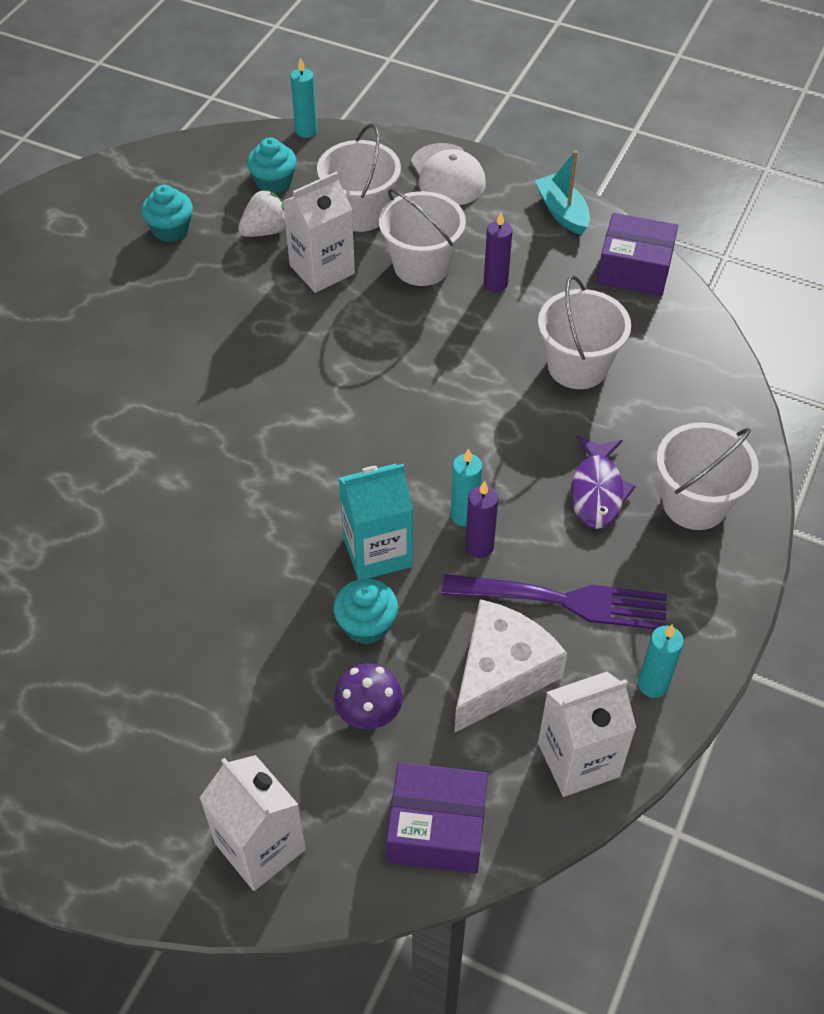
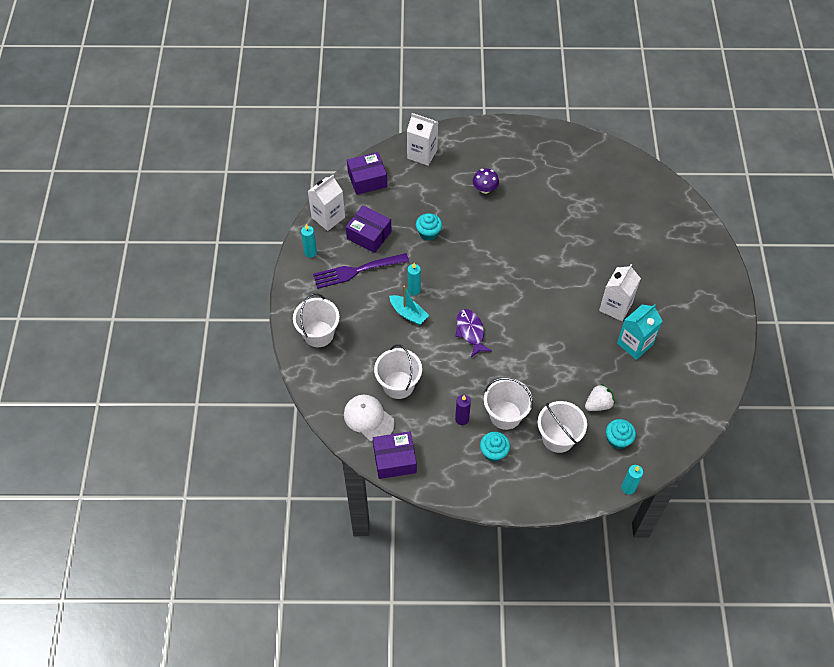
camera: 155 degrees right, 5 degrees up
turquoise cupcake [141,185,193,242] -> turquoise cupcake moved to [480,432,510,462]
white strawberry [238,189,286,237] -> white strawberry turned 150 degrees counterclockwise [585,384,615,411]
white carton [283,172,355,293] -> white carton moved to [599,264,641,321]
purple mushroom [334,663,403,729] -> purple mushroom moved to [473,168,499,194]
turquoise carton [338,463,413,579] -> turquoise carton moved to [617,304,662,360]
white cap [411,143,486,205] -> white cap moved to [344,395,395,442]
white cheese [454,599,567,733] -> purple box [346,205,392,253]
purple candle [465,481,498,558] -> none
turquoise boat [535,151,590,235] -> turquoise boat moved to [389,285,429,325]
purple fish [571,436,636,529] -> purple fish moved to [455,309,492,357]

